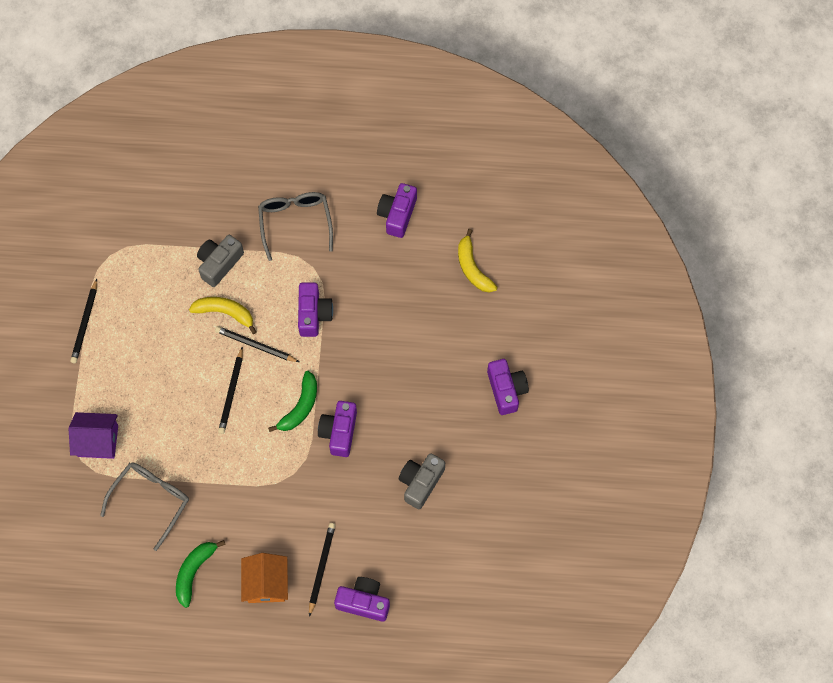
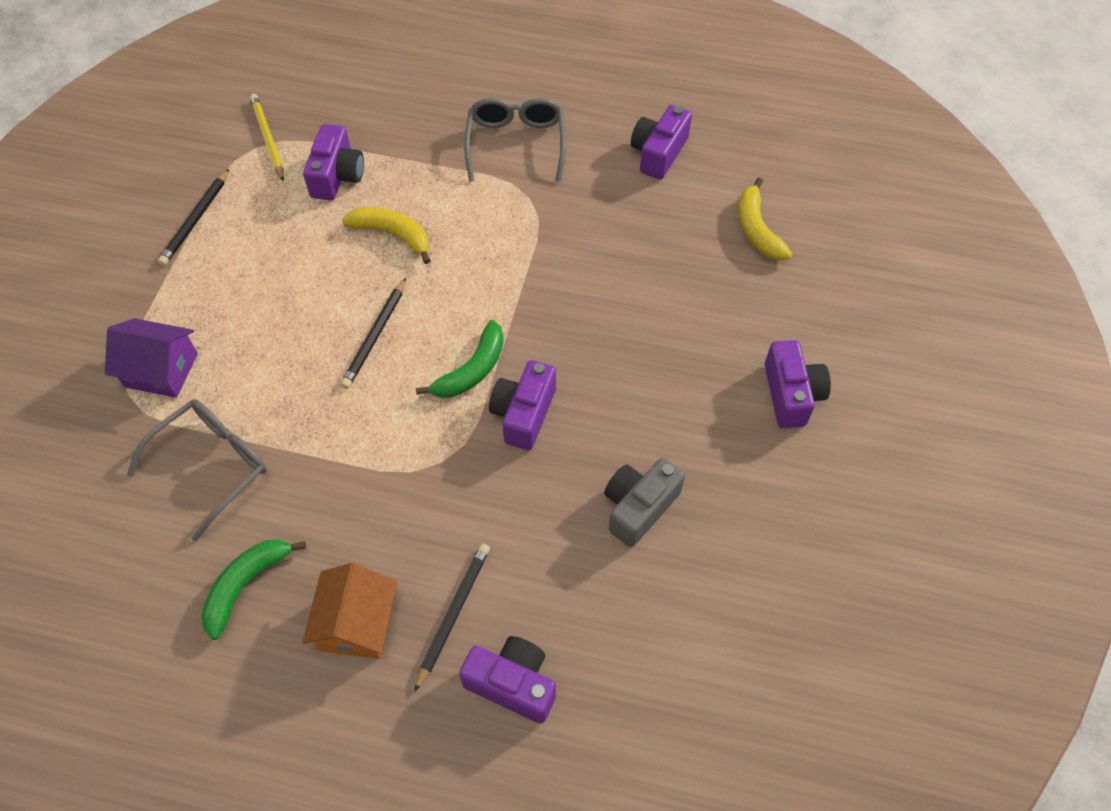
camera: 10 degrees right, 10 degrees down
grey camera [197,235,244,287] -> none
black pencil [215,326,299,362] -> none
purple camera [298,282,333,337] -> purple camera moved to [303,124,364,200]
none -> yellow pencil [250,94,284,182]

